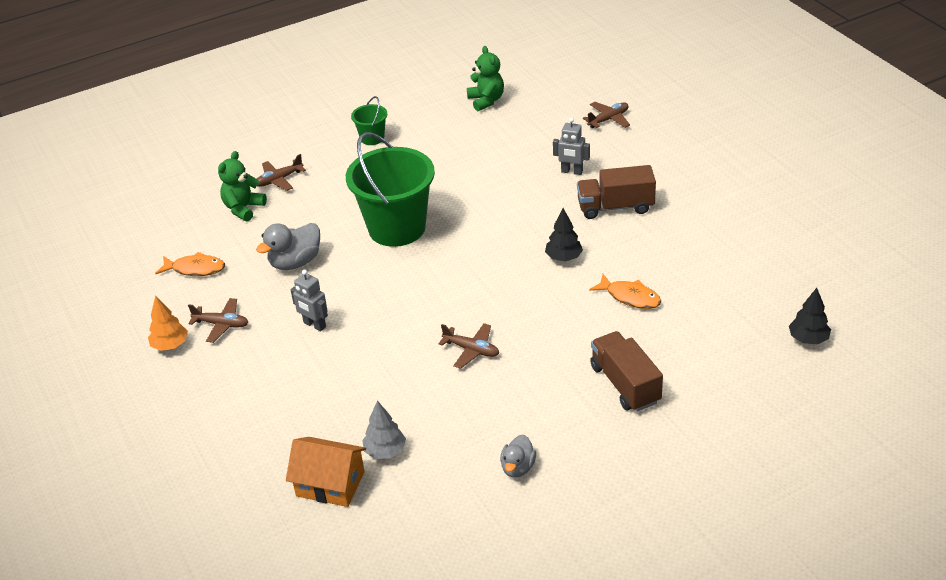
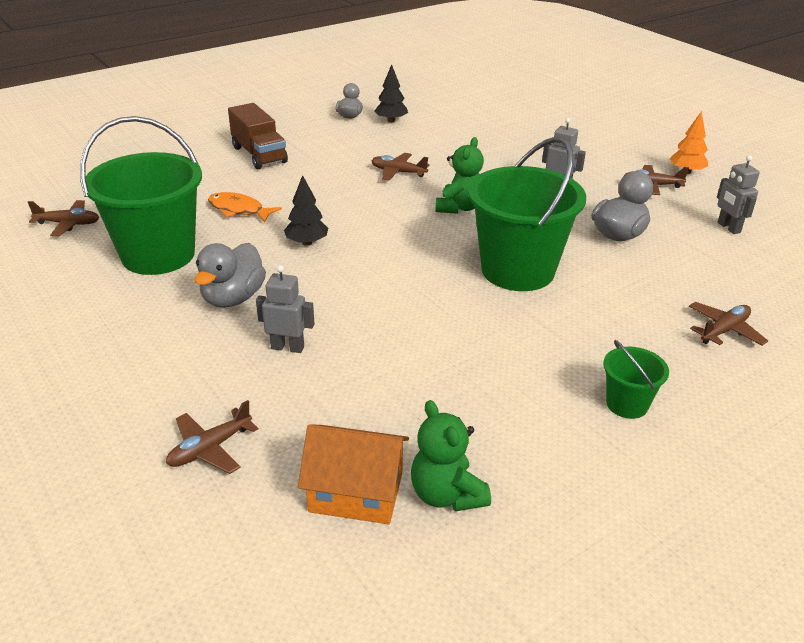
camera: 170 degrees right, 5 degrees down
orange fish [155,252,225,276] -> grey robot [717,155,760,234]
green teddy bear [218,151,267,221] -> green teddy bear moved to [435,137,484,214]
orange house [286,437,366,507] -> orange house moved to [298,424,409,524]
grey tree [362,401,406,459] -> none
brown truck [577,165,656,219] -> grey duck [194,243,266,308]
black tree [789,288,831,344] -> black tree moved to [374,64,408,122]
none -> brown plane [28,200,99,236]
none -> green bucket [80,116,202,275]

